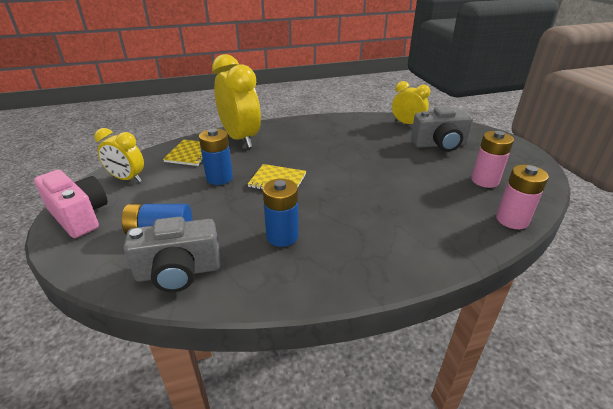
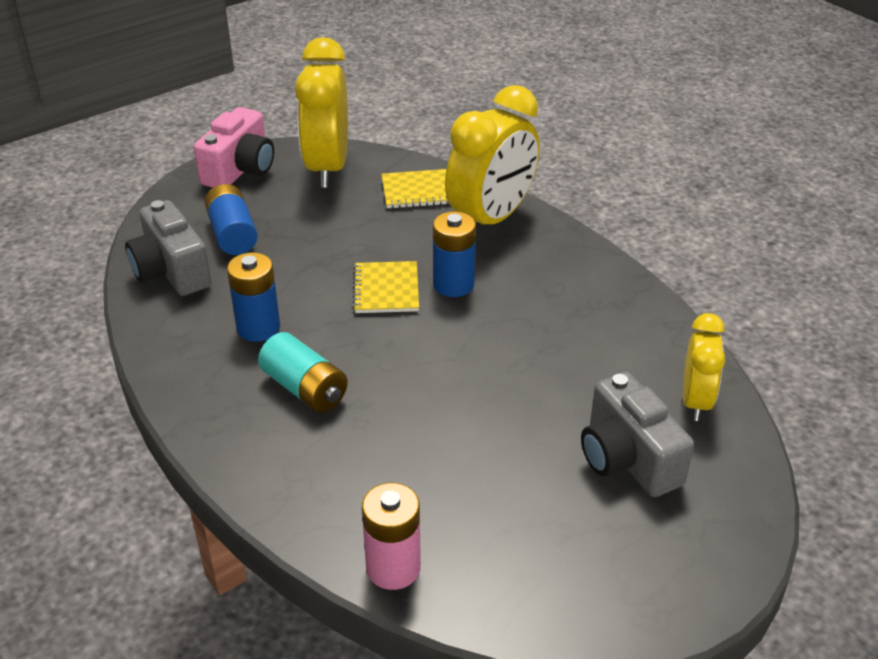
camera: 70 degrees right, 5 degrees up
yellow clock [95,128,144,182] -> yellow clock [295,37,348,188], size x1.74
blue battery [199,128,233,185] -> blue battery moved to [433,211,476,297]
pink battery [471,131,514,188] -> none
none -> turquoise battery [258,332,348,412]

